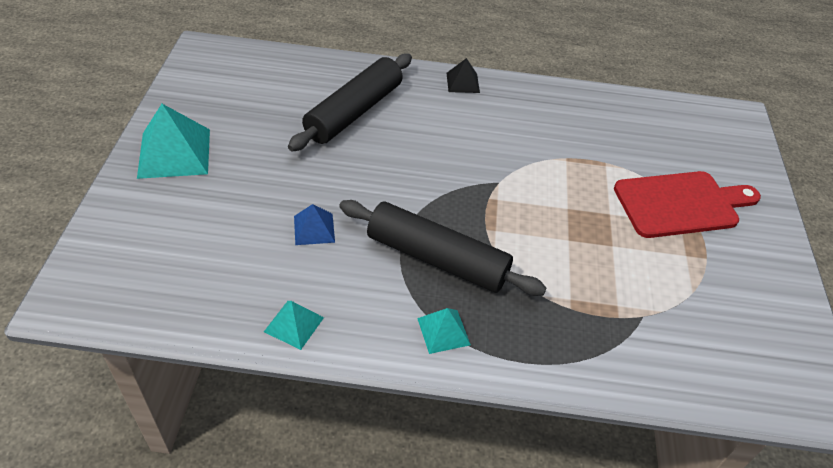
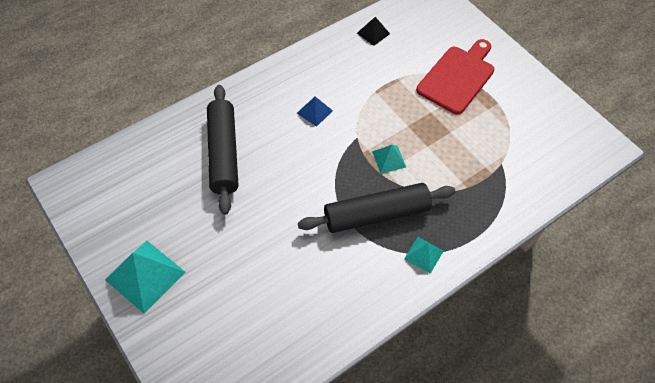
camera: 40 degrees left, 10 degrees up
turquoise pyramid [264,301,324,350] -> turquoise pyramid moved to [372,145,406,173]
blue pyramid [294,204,335,245] -> blue pyramid moved to [297,97,333,127]
black pyramid [447,58,480,93] -> black pyramid moved to [357,17,390,46]

